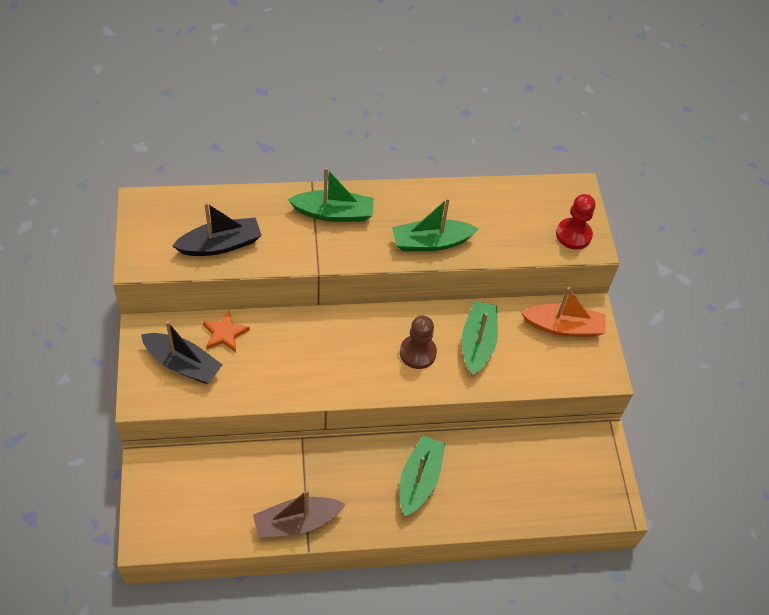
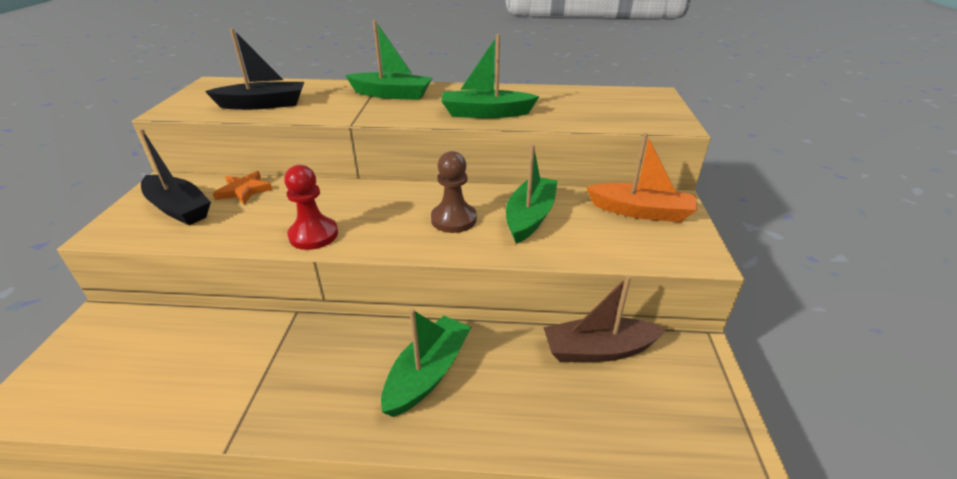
camera: 15 degrees right, 20 degrees down
brown boat [253,490,346,538] -> brown boat moved to [543,275,666,362]
red pawn [556,194,596,249] -> red pawn moved to [284,165,338,250]

